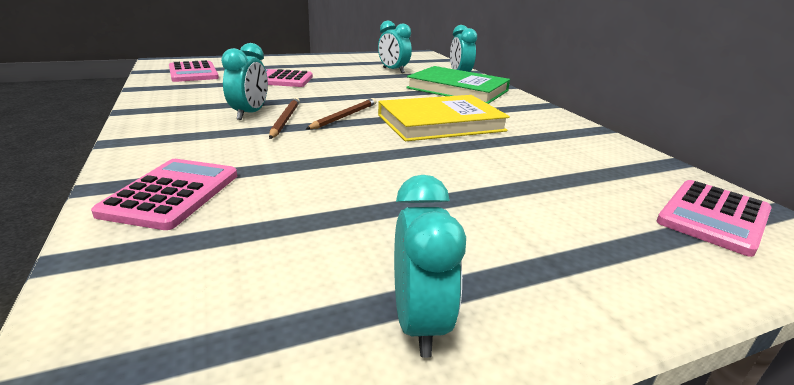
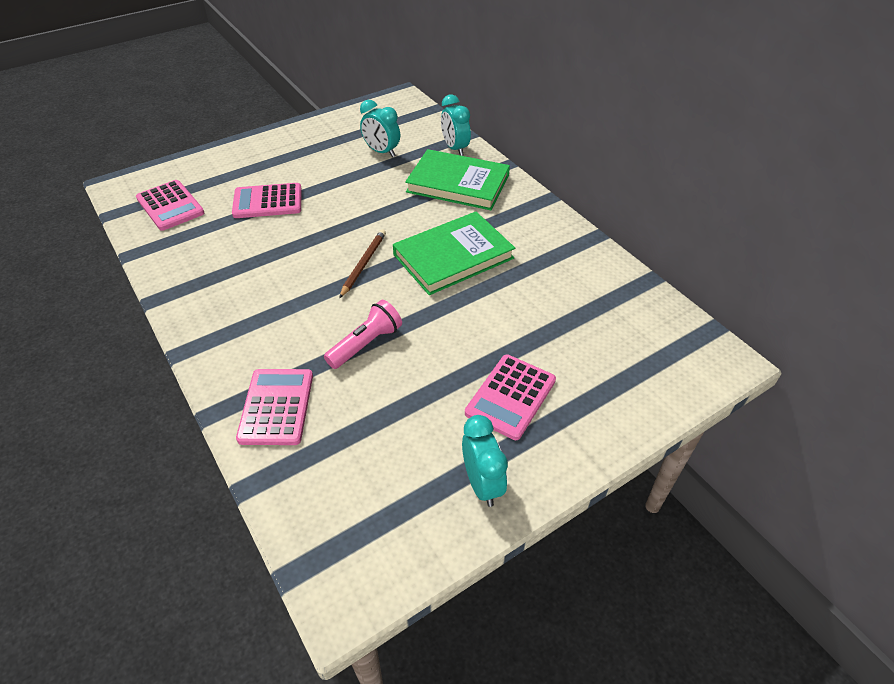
camera: 10 degrees left, 20 degrees up
turquoise clock [221,43,268,120] -> none
brown pencil [269,98,300,139] -> none
yellow book [378,95,510,141] -> green book [393,212,515,295]
pink calculator [656,180,772,257] -> pink calculator moved to [465,354,556,440]
none -> pink flashlight [324,300,402,369]

